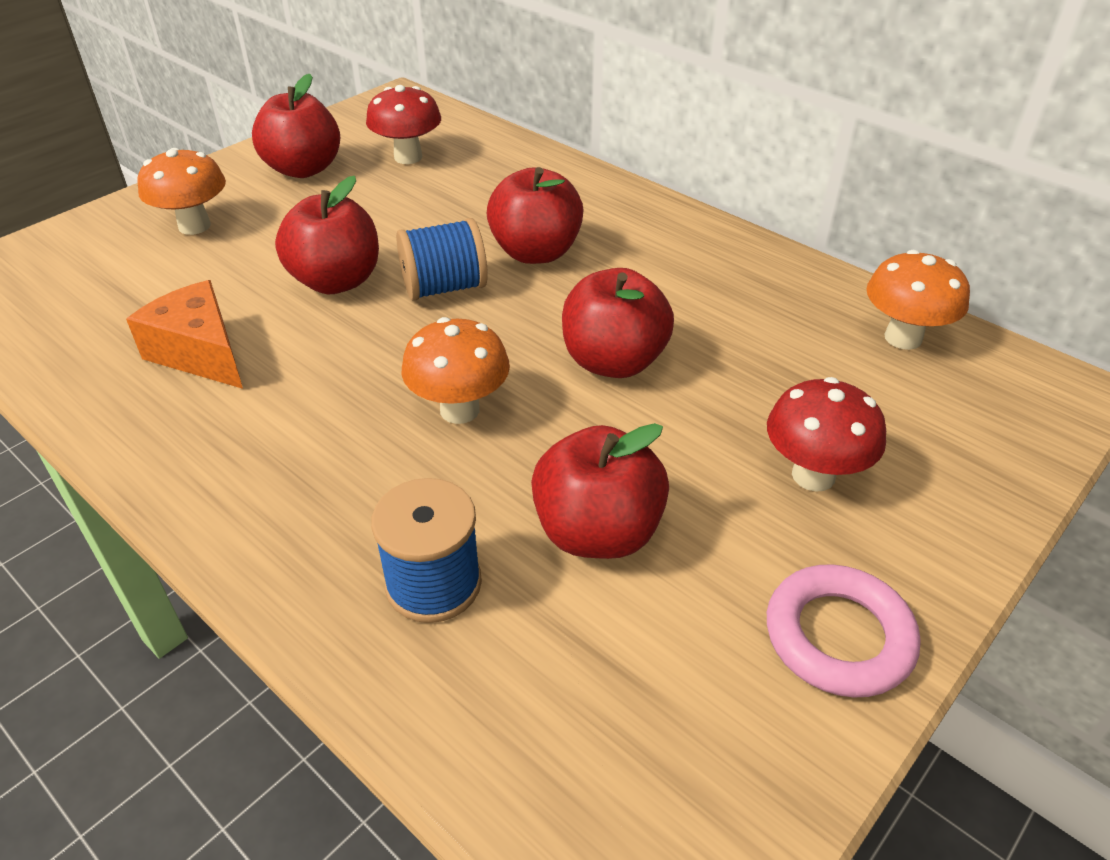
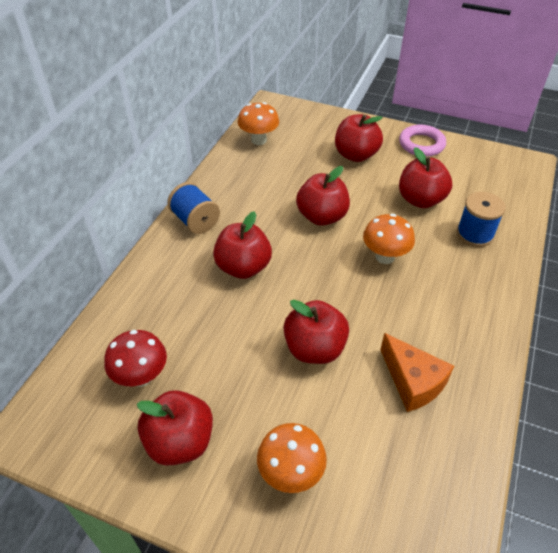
camera: 110 degrees left, 5 degrees up
orange cheese [126,280,243,389] -> orange cheese turned 60 degrees counterclockwise [380,333,454,412]
blue spool [396,218,488,301] -> blue spool moved to [168,182,220,234]
red mushroom [767,377,886,492] -> red apple [335,114,383,162]

